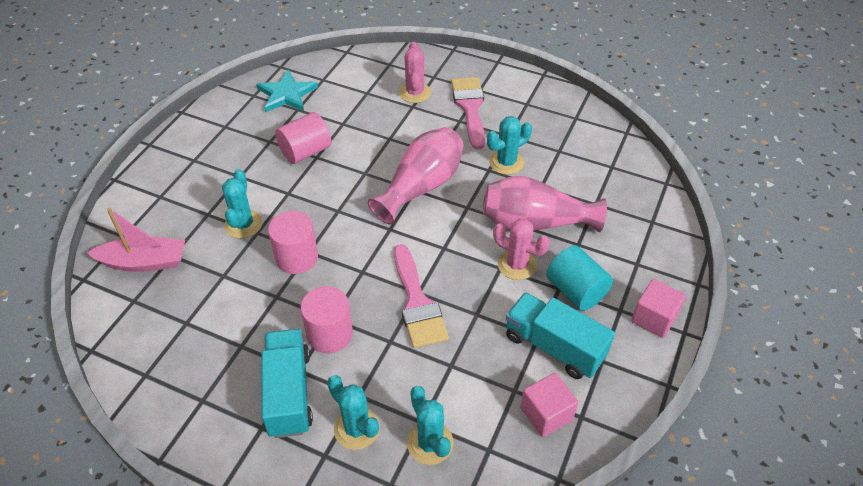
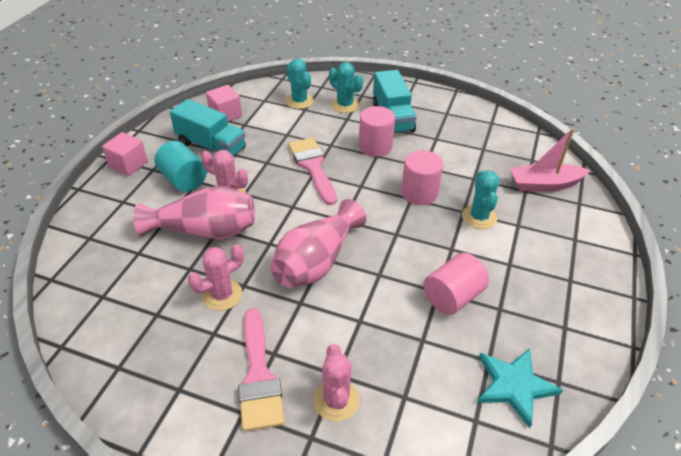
camera: 175 degrees right, 5 degrees down
turquoise cactus [487,116,532,175] -> pink cactus [188,244,244,311]

